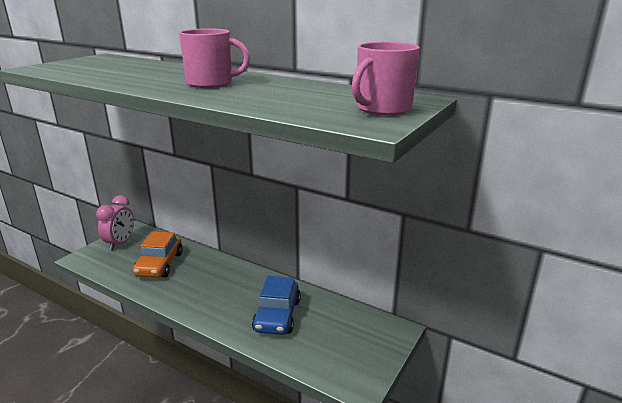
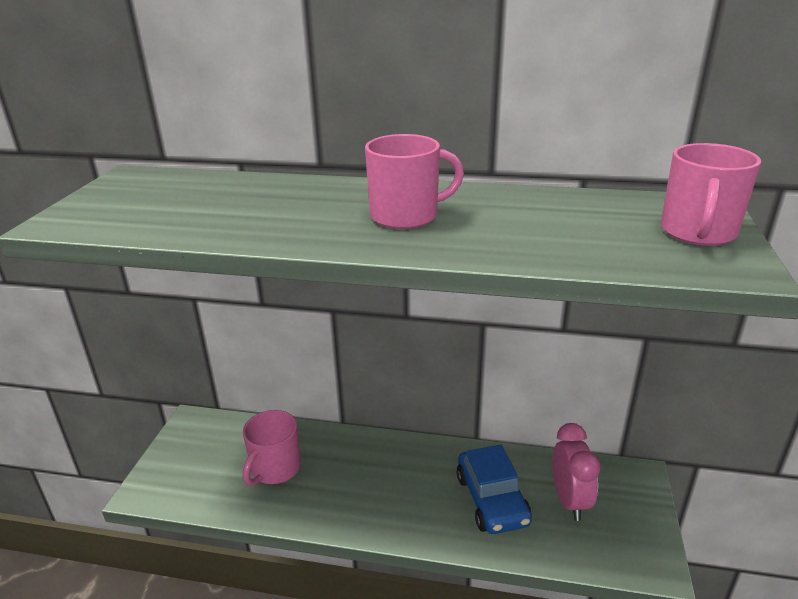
camera: 20 degrees left, 5 degrees up
pink clock [96,195,134,251] -> pink clock moved to [553,423,601,521]
orange car [133,231,183,277] -> pink mug [243,410,301,486]

